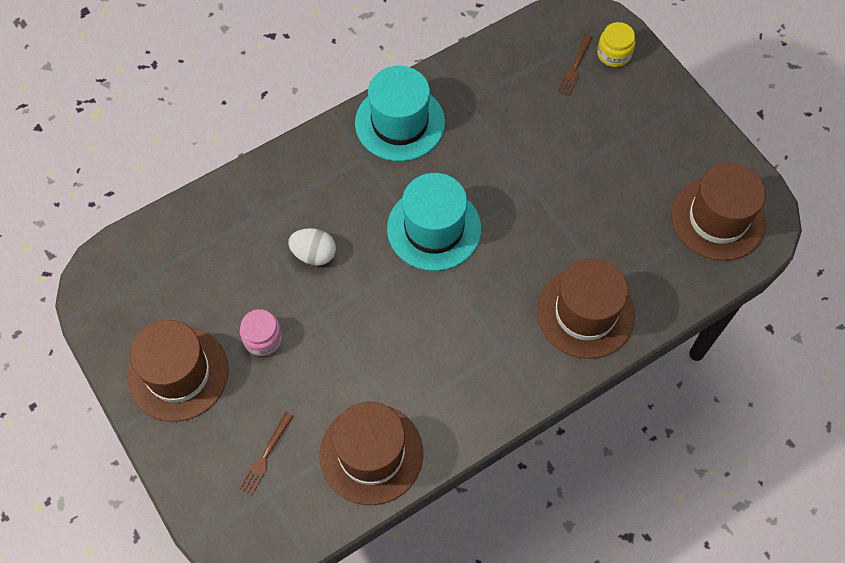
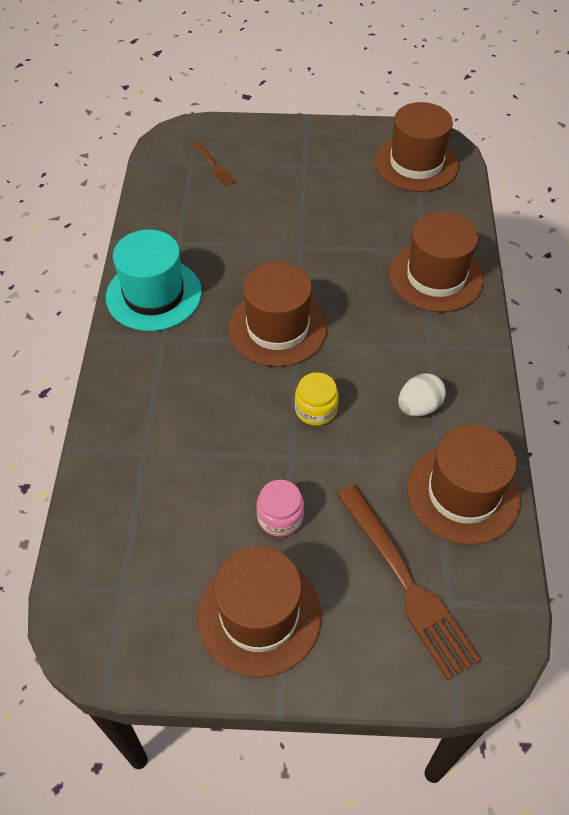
camera: 55 degrees left, 10 degrees down
brown fork [238,412,293,495] -> brown fork [337,485,481,680], size x2.10
white egg [288,228,336,266] -> white egg moved to [398,373,446,417]
turquoise hat [387,173,481,271] -> brown hat [228,262,327,367]
yellow jar [597,22,636,67] -> yellow jar moved to [295,372,339,426]

